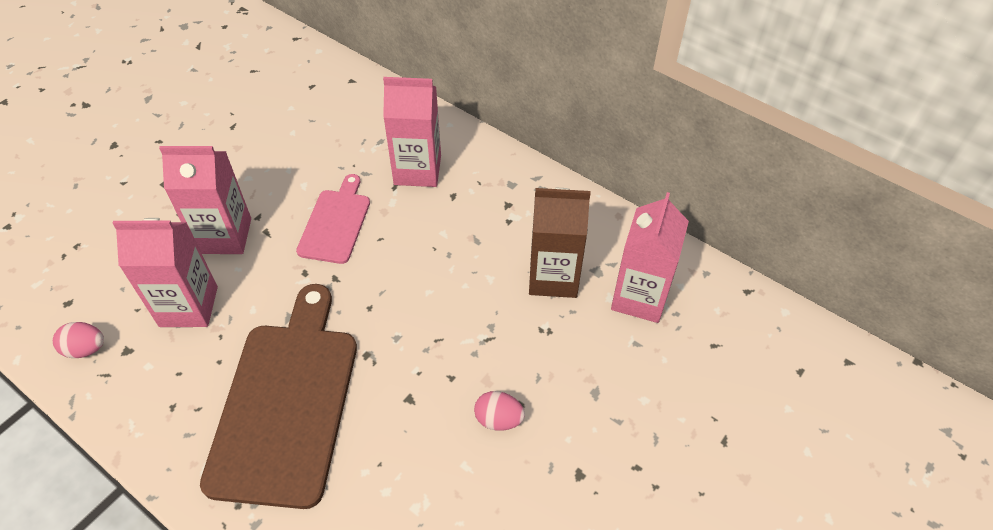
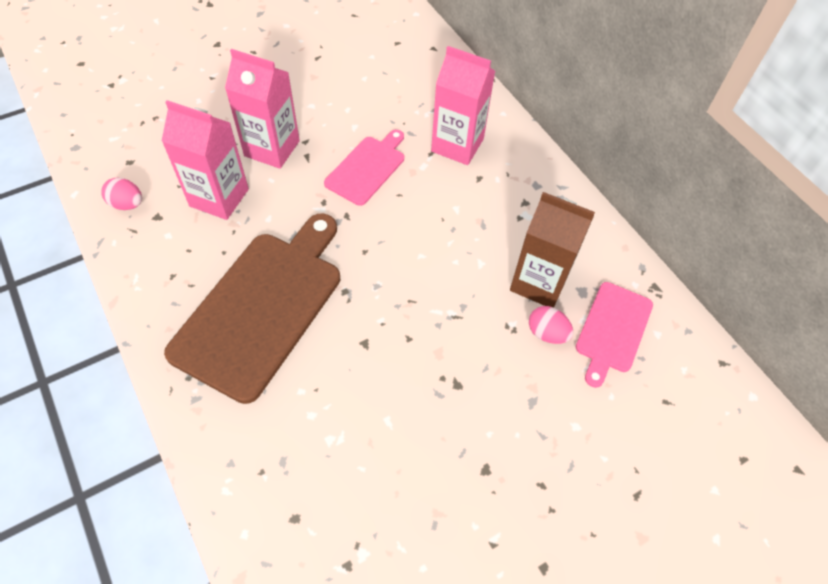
camera: 20 degrees right, 5 degrees up
pink egg [474,391,525,431] -> pink egg moved to [529,306,573,344]
pink carton [611,192,689,323] -> pink cutting board [576,282,653,388]

